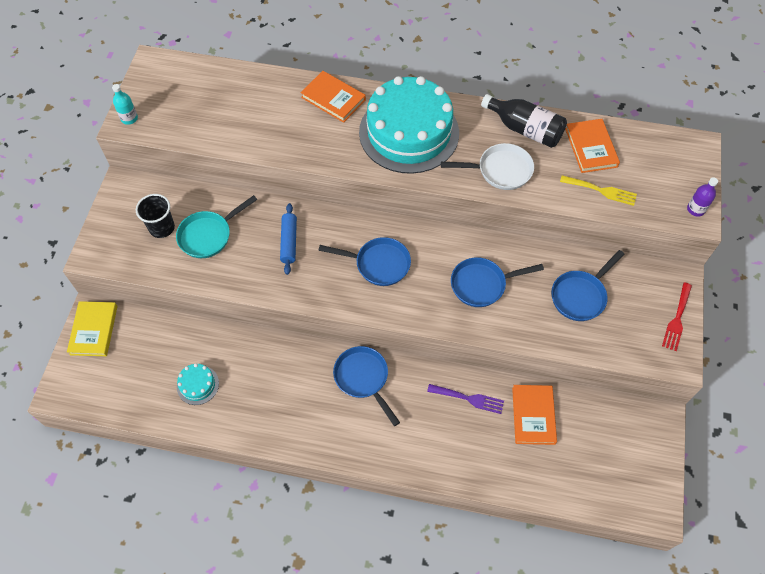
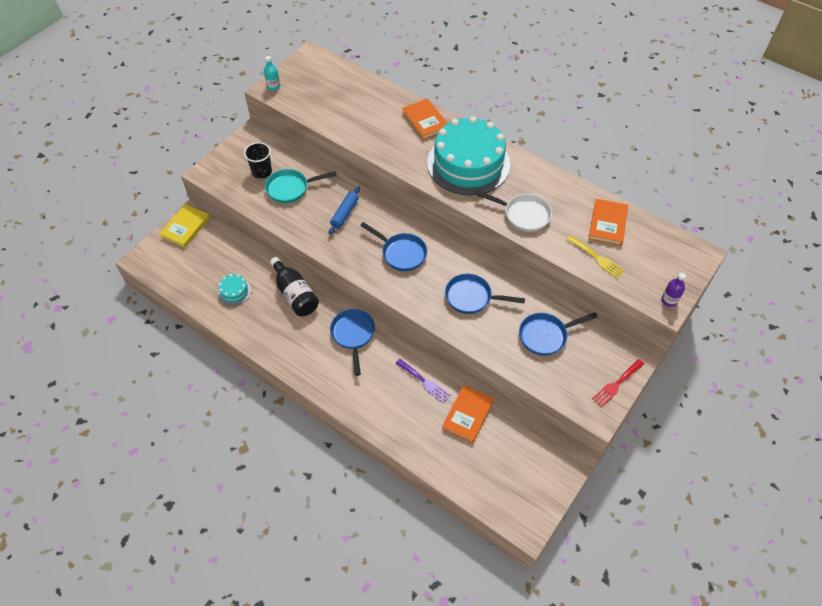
camera: 25 degrees right, 5 degrees down
black bottle [481,94,567,148] -> black bottle moved to [270,257,319,316]

